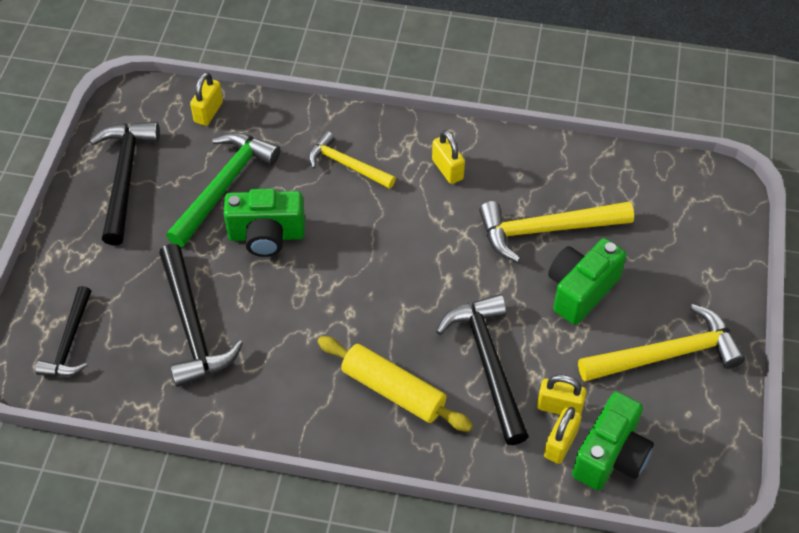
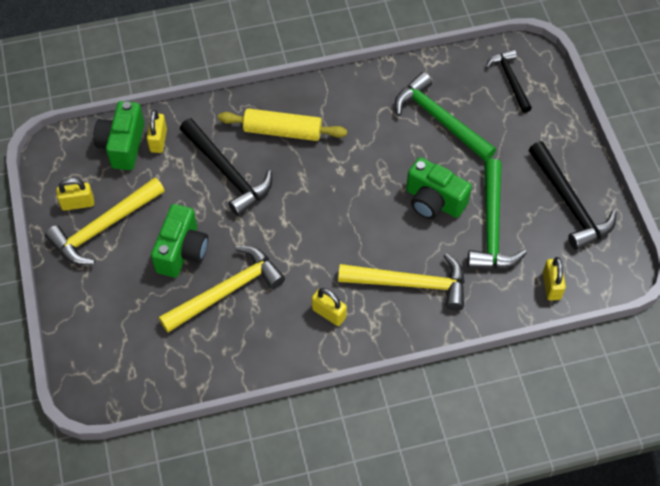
camera: 155 degrees right, 5 degrees up
black hammer [159,244,243,387] -> green hammer [395,72,496,161]
green camera [224,189,305,257] -> green camera turned 120 degrees counterclockwise [406,157,472,219]
yellow hammer [309,131,396,189] -> yellow hammer [338,253,465,311], size x1.56
yellow padlock [537,374,587,415] -> yellow padlock moved to [56,178,94,211]

